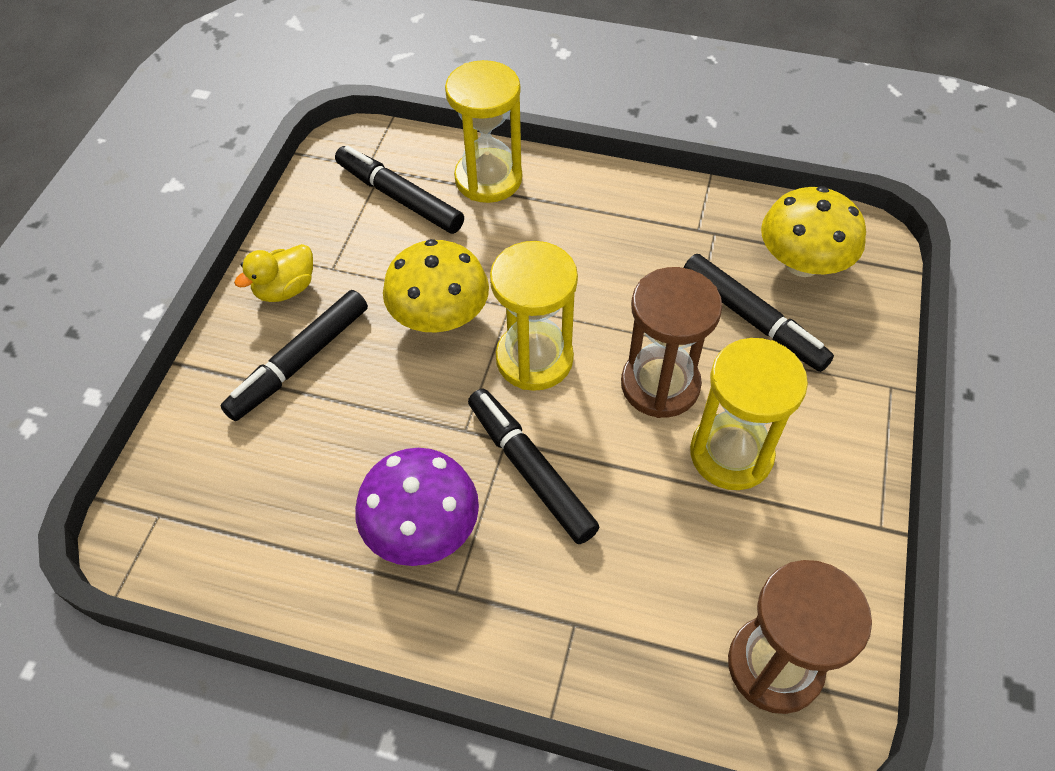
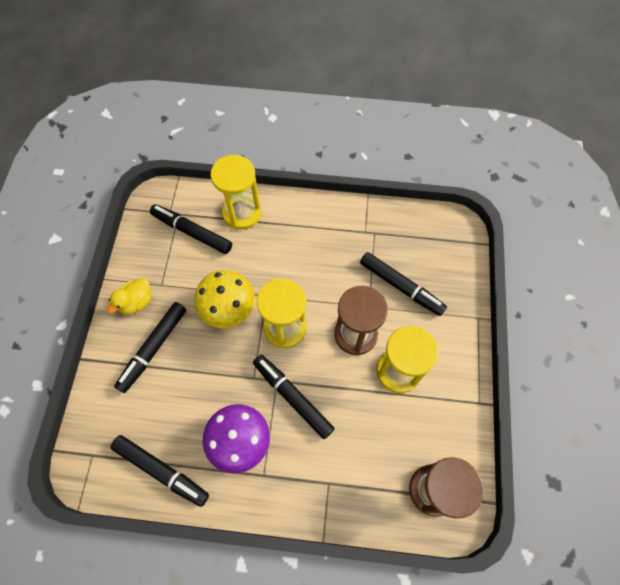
camera: 10 degrees left, 10 degrees up
yellow mushroom [761,186,866,277] -> none
none -> black marker [110,435,209,507]

